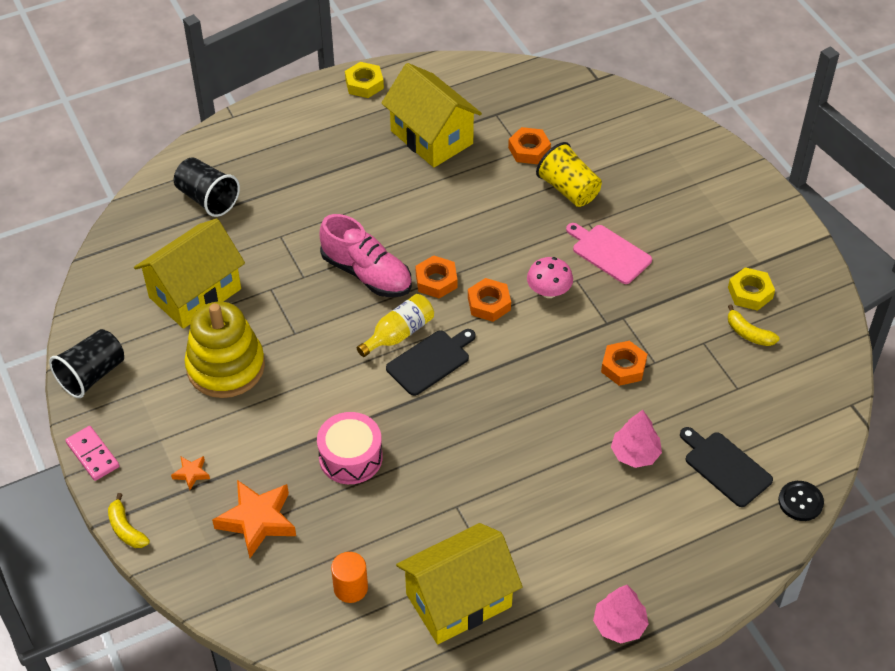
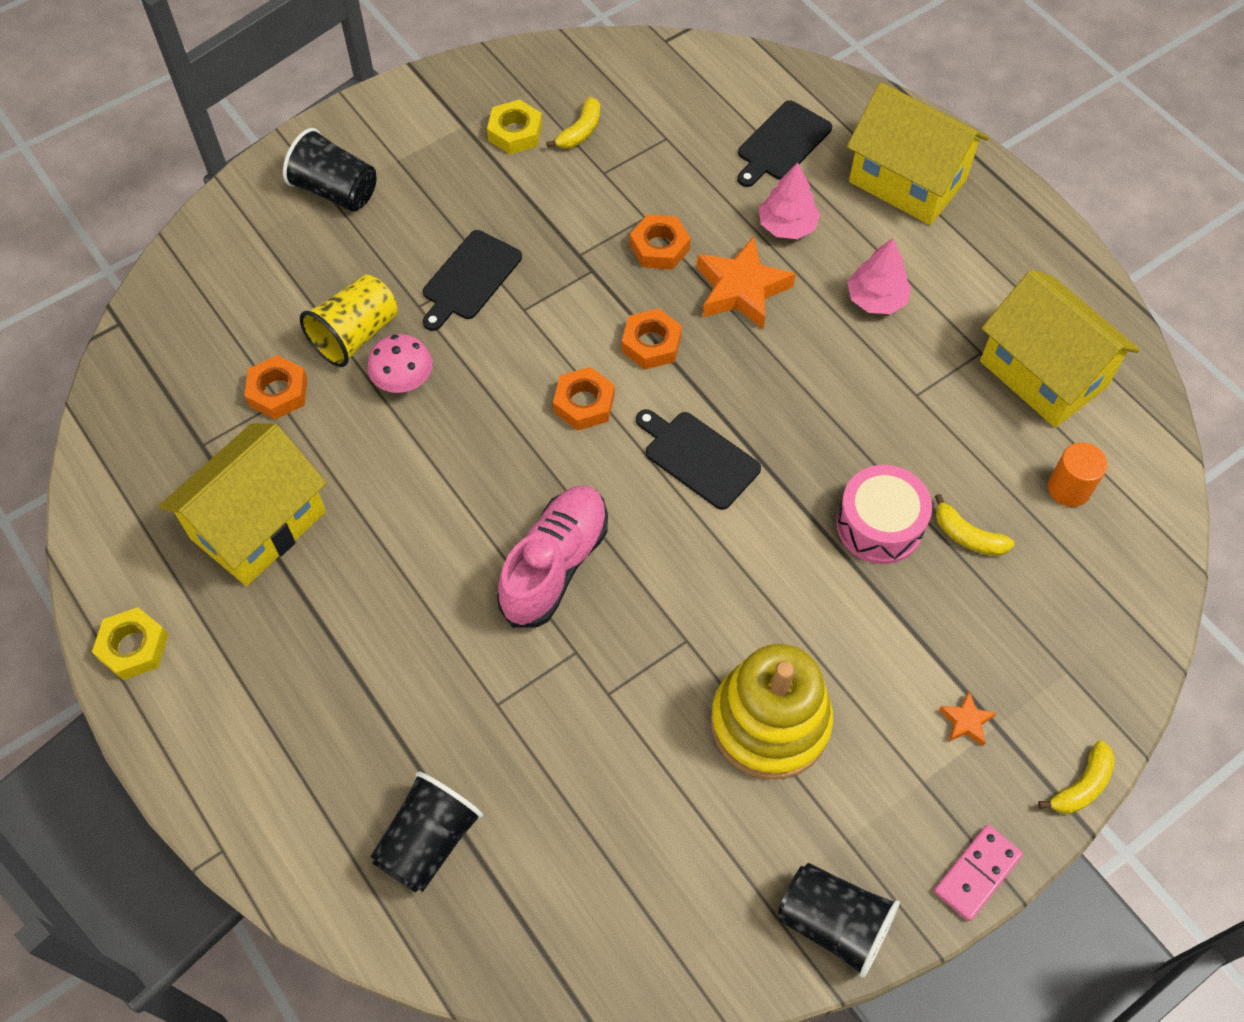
camera: 100 degrees left, 10 degrees up
yellow house [134,218,245,329] -> yellow house moved to [847,83,989,225]
orange star [212,480,296,558] -> orange star moved to [697,237,796,329]
yellow bottle [357,294,434,357] -> none
orange nut [416,255,458,299] -> orange nut moved to [622,308,682,370]
pink mushroom [527,257,573,298] -> pink mushroom moved to [367,334,433,393]
pink cutting board [566,223,652,284] -> black cutting board [423,230,522,331]
pink tree [593,585,649,643] -> pink tree moved to [847,238,911,314]
black button [778,481,824,521] -> none
none -> black cup [283,128,377,212]
none -> yellow banana [935,494,1015,556]

